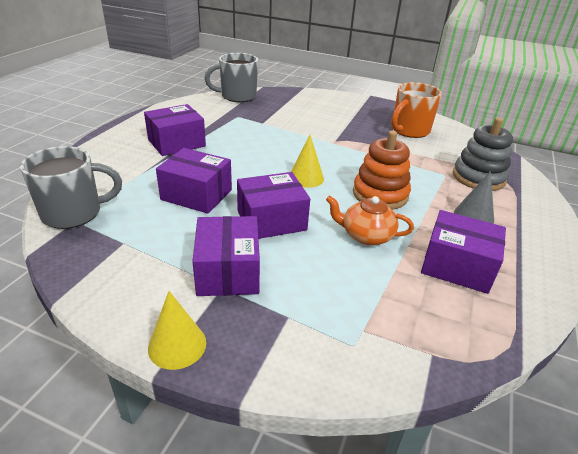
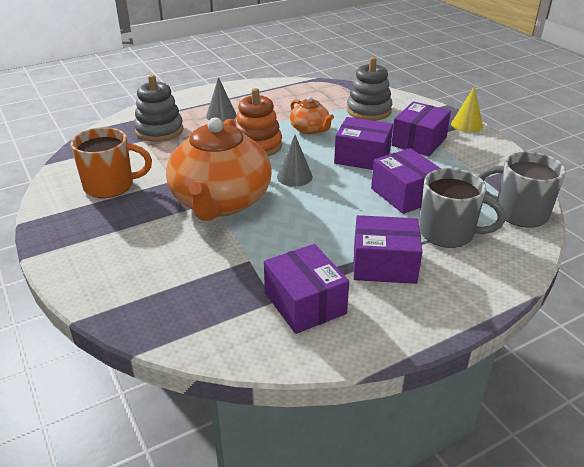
camera: 140 degrees left, 0 degrees up
grey mug [205,53,258,102] -> grey mug moved to [419,168,506,248]
yellow cone [291,135,324,188] -> grey cone [277,135,313,187]
purple box [421,210,506,294] -> purple box moved to [264,244,349,334]
none -> orange teapot [166,118,272,221]
none -> grey stacking toy [347,57,392,121]

